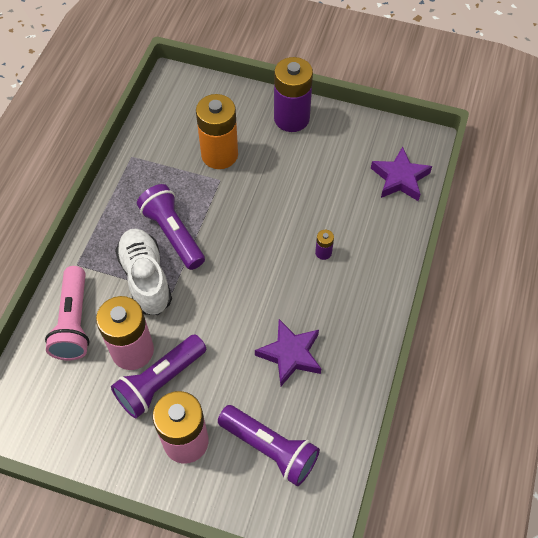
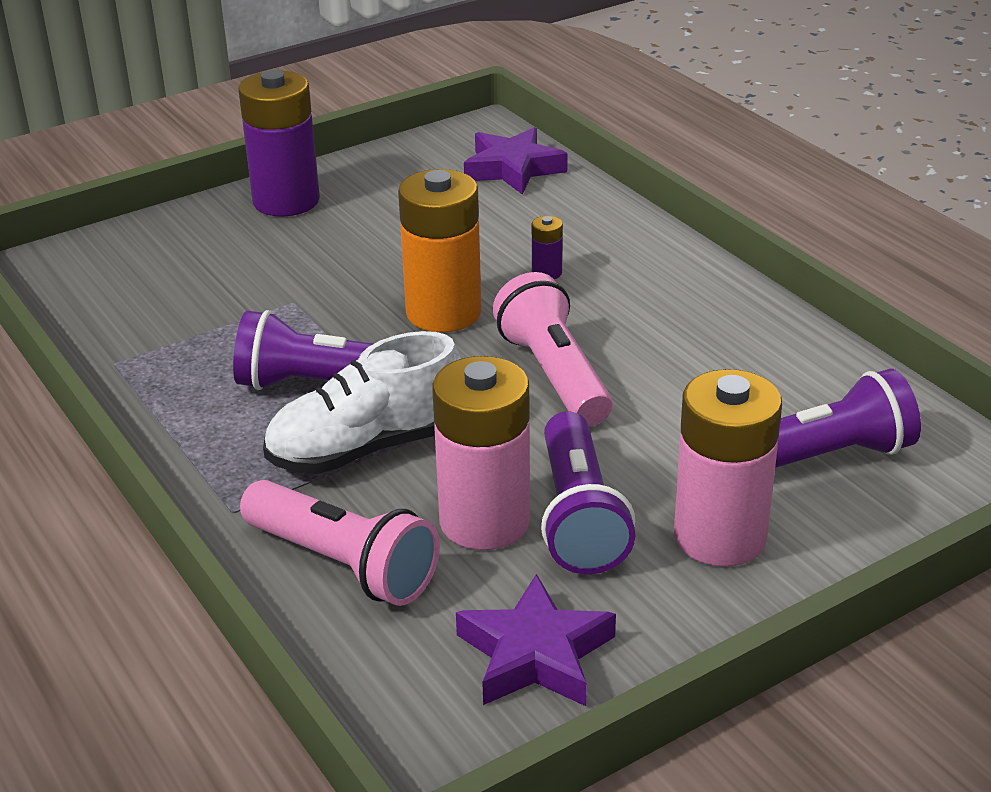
camera: 50 degrees left, 25 degrees down
white shoe [115,228,172,315] -> white shoe turned 45 degrees counterclockwise [263,331,461,474]
orange battery [196,94,238,169] -> orange battery moved to [398,169,481,332]
purple star [255,319,321,386] -> purple star moved to [456,574,616,706]
none -> pink flashlight [493,272,612,426]

